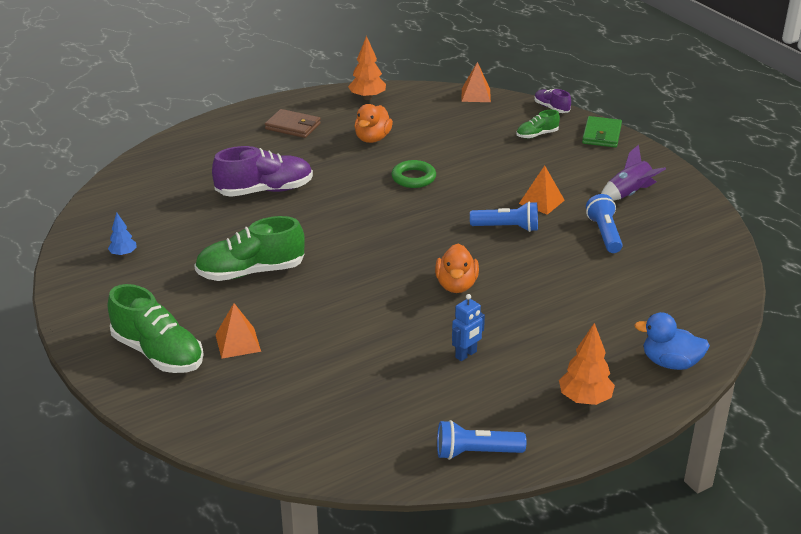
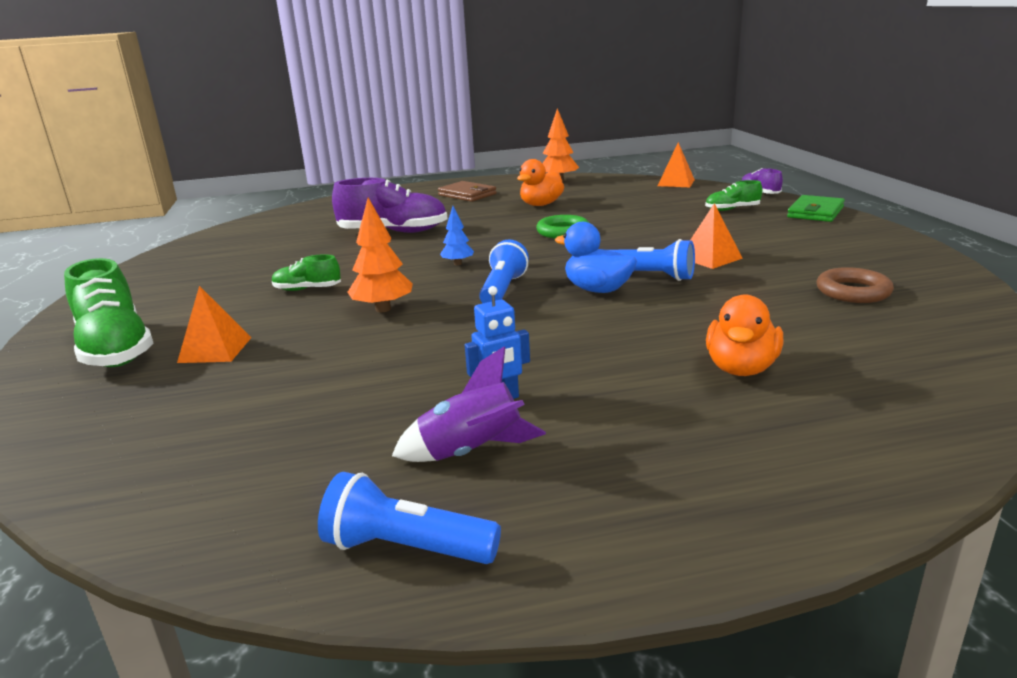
camera: 20 degrees right, 10 degrees down
blue tree [108,213,137,256] -> blue tree moved to [440,206,474,265]
green shoe [194,216,305,281] -> green shoe [272,254,341,291], size x0.51
orange duck [435,244,479,293] -> orange duck moved to [706,295,783,376]
orange tree [559,323,615,405] -> orange tree moved to [348,198,413,312]
blue flashlight [586,194,623,253] -> blue flashlight moved to [479,239,529,303]
purple rocket [601,145,666,201] -> purple rocket moved to [392,347,546,462]
blue duck [634,312,710,370] -> blue duck moved to [555,222,637,293]
none -> brown ring [817,267,894,303]

